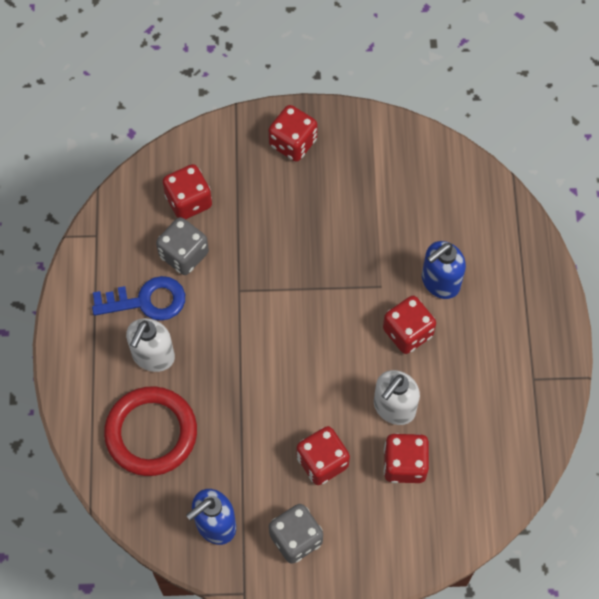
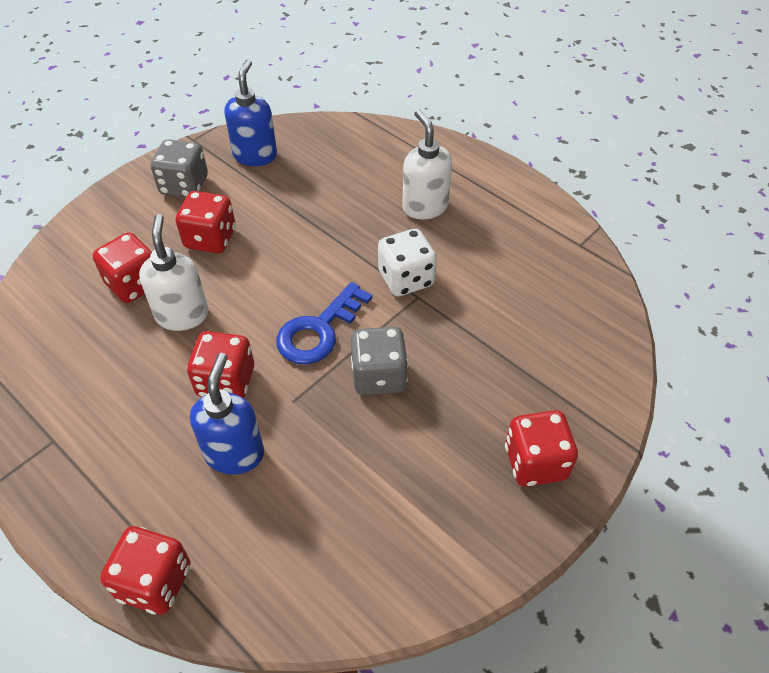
camera: 135 degrees right, 15 degrees down
blue key [92,276,185,321] -> blue key moved to [276,282,372,364]
red ring [104,386,197,476] -> none
grey dice [156,217,209,275] -> grey dice moved to [351,327,408,395]
red dice [163,164,212,220] -> red dice moved to [100,526,191,615]
none -> white dice [378,229,437,296]

